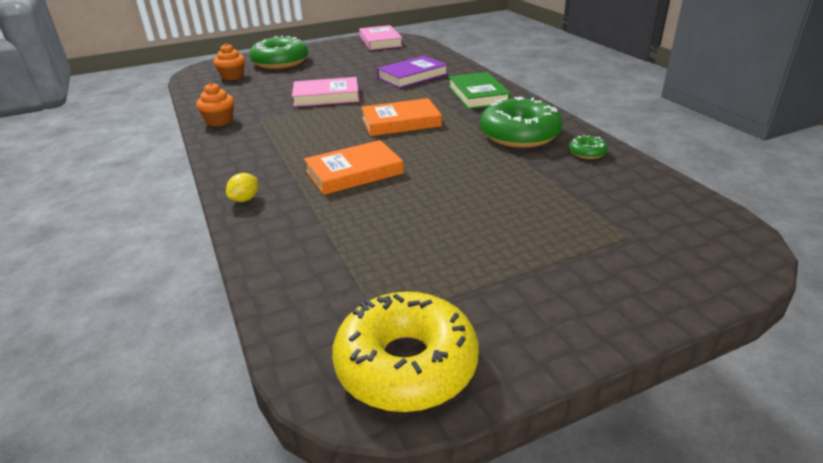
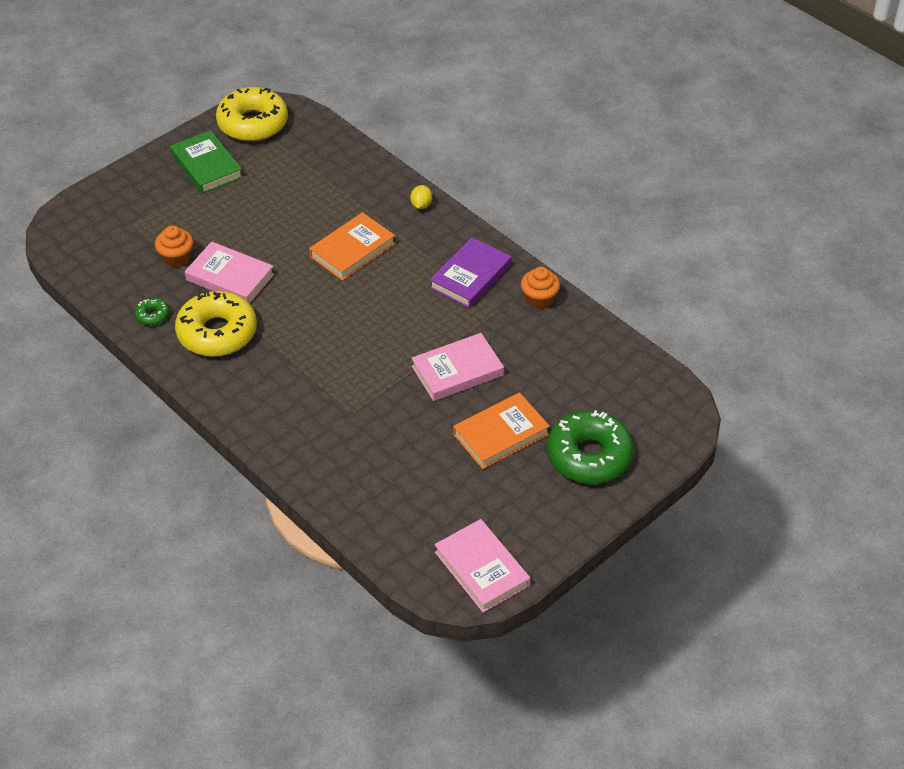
camera: 160 degrees right, 15 degrees up
orange cupcake [214,43,245,81] -> orange cupcake moved to [155,226,193,267]
orange book [361,98,442,136] -> orange book moved to [453,392,550,469]
purple book [377,56,448,88] -> purple book moved to [430,237,512,309]
green book [448,72,511,109] -> green book moved to [170,130,243,194]
green donut [480,97,562,148] -> yellow donut [175,291,257,357]
none -> pink book [185,242,274,304]

